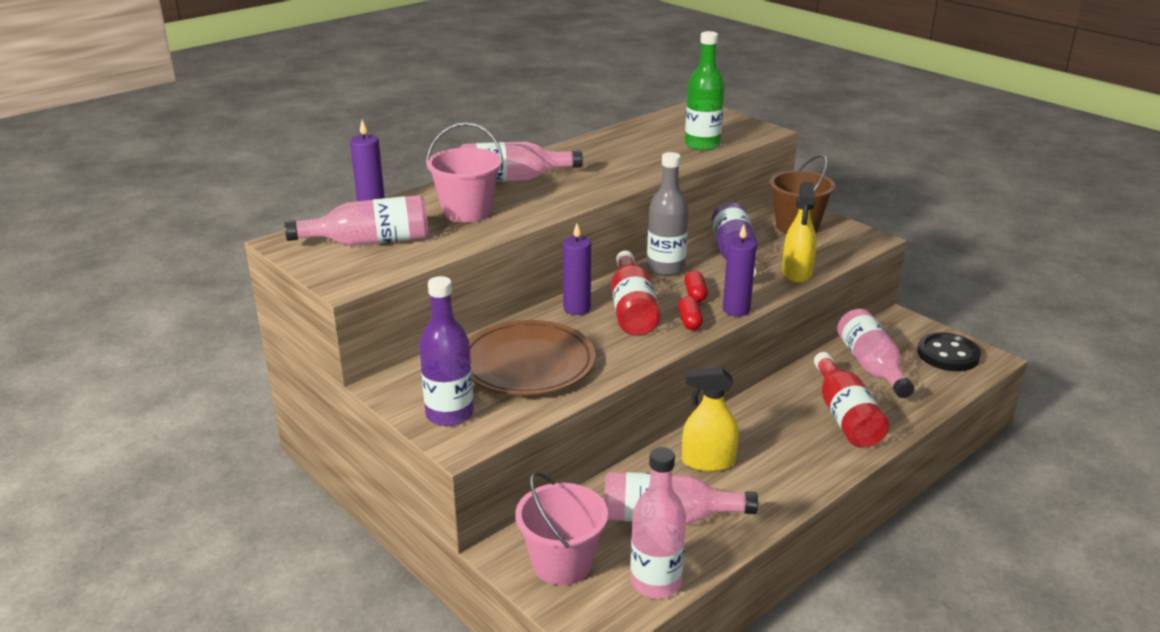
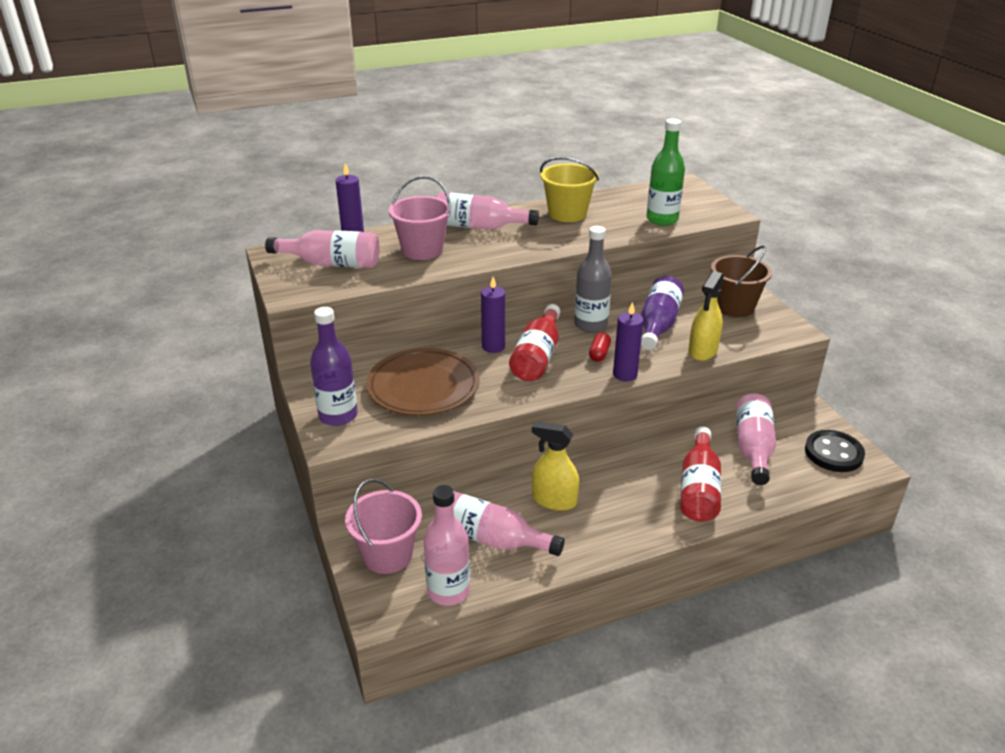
camera: 20 degrees right, 5 degrees up
red capsule [678,296,703,330] -> none
none -> yellow bucket [540,157,599,222]

